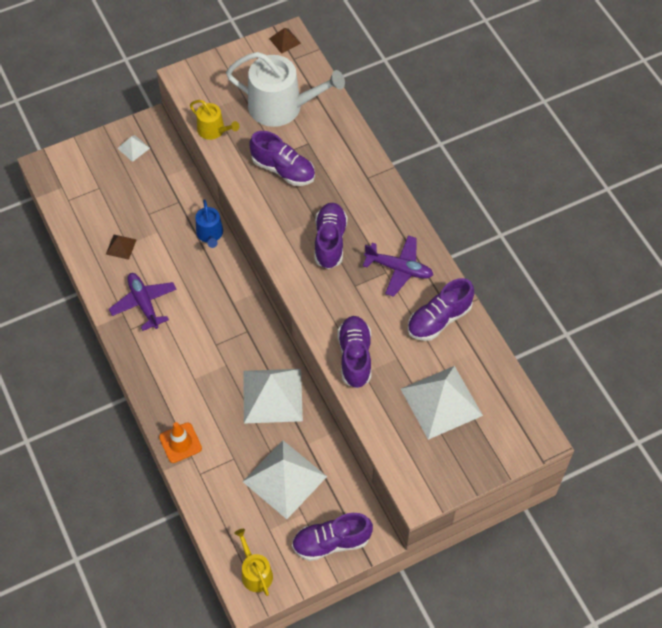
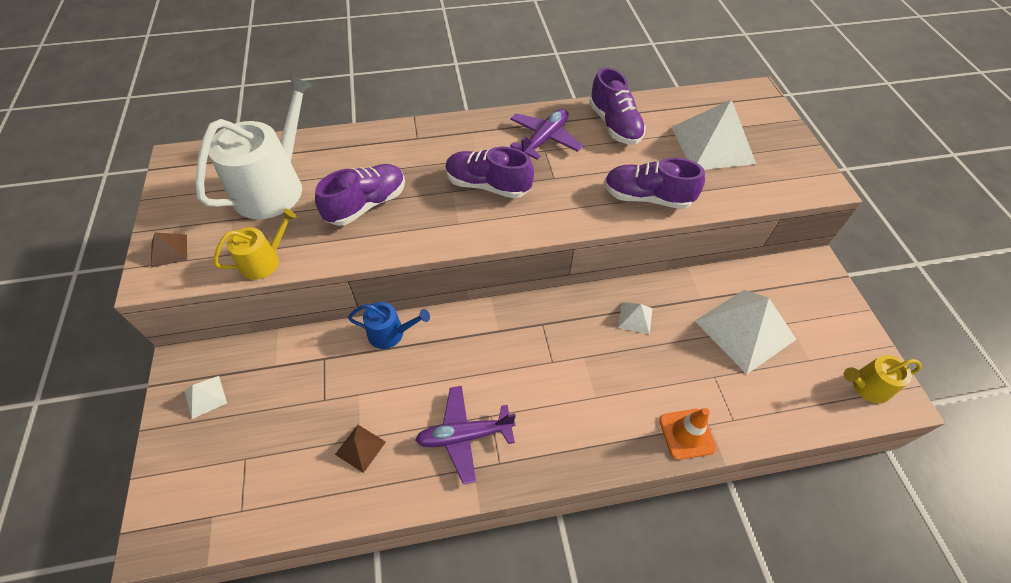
camera: 75 degrees left, 5 degrees down
white pyramid [243,369,303,424] -> white pyramid [618,302,652,334], size x0.45
brown pyramid [269,28,301,54] -> brown pyramid moved to [151,233,187,268]
purple shoe [292,513,373,561] -> none

